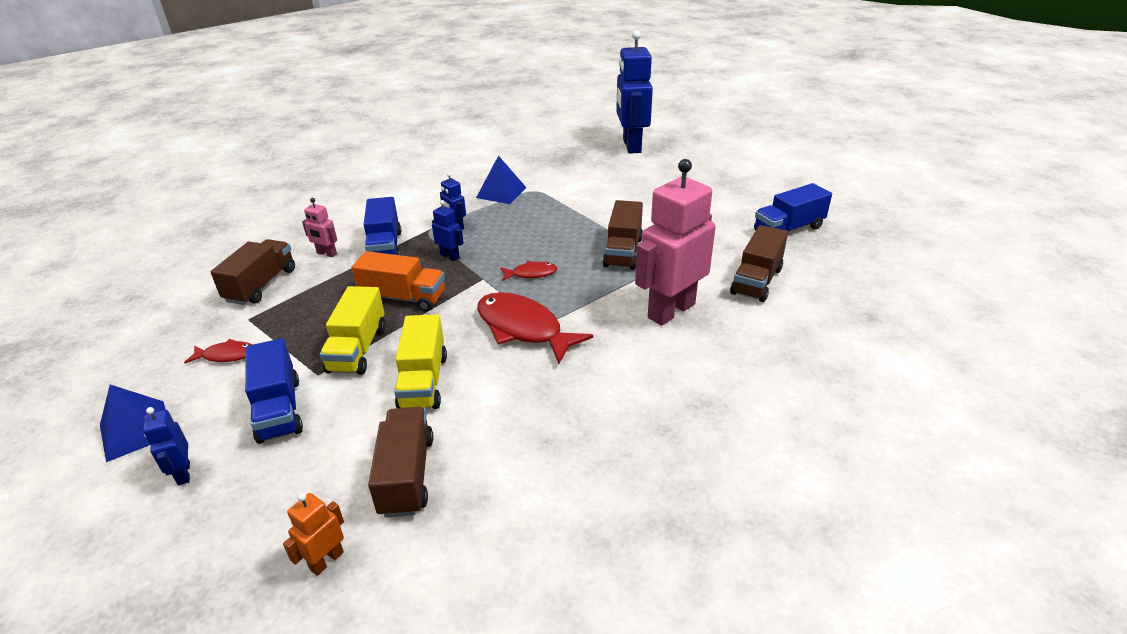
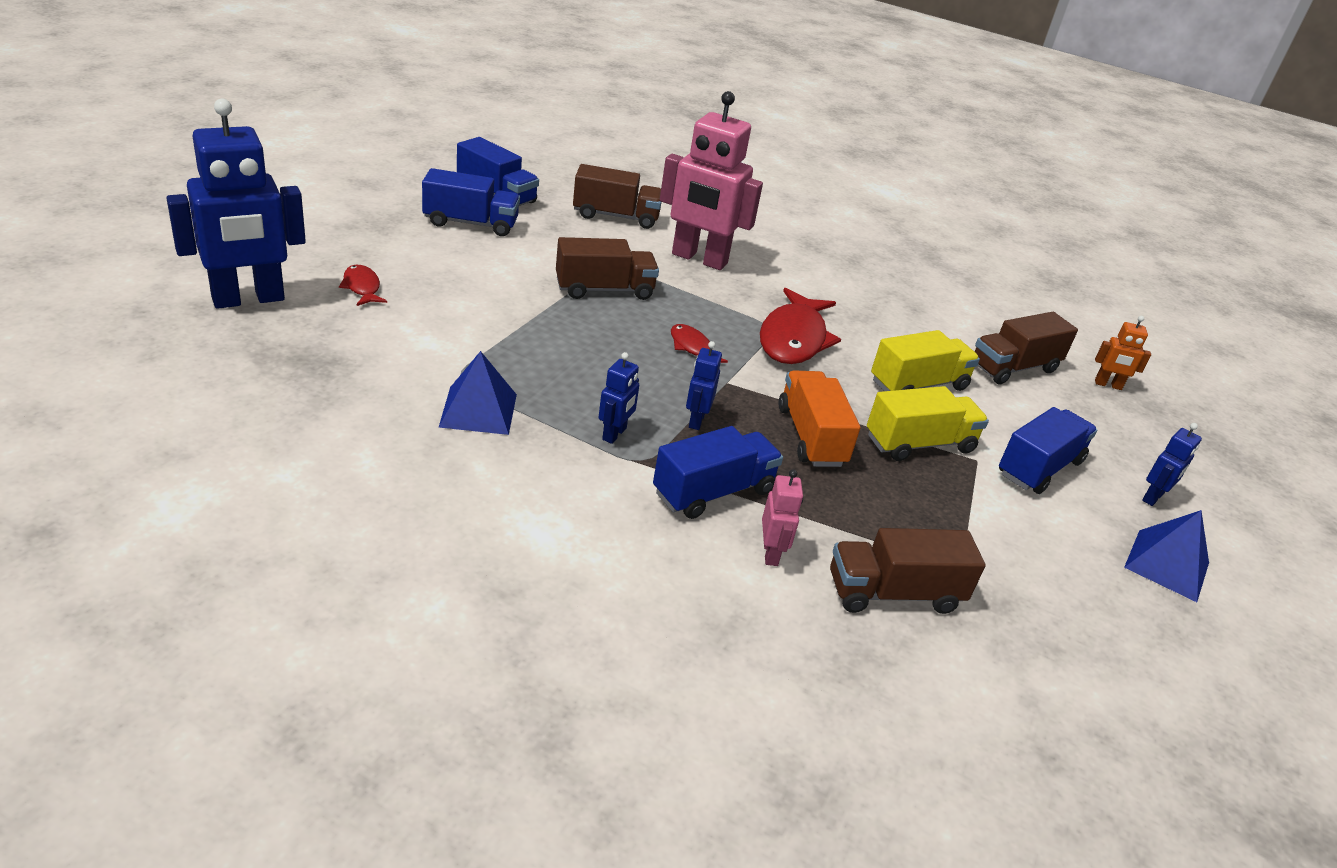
camera: 120 degrees left, 0 degrees up
red fish [184,339,252,364] -> red fish moved to [339,265,387,306]
none -> blue truck [422,168,520,236]

